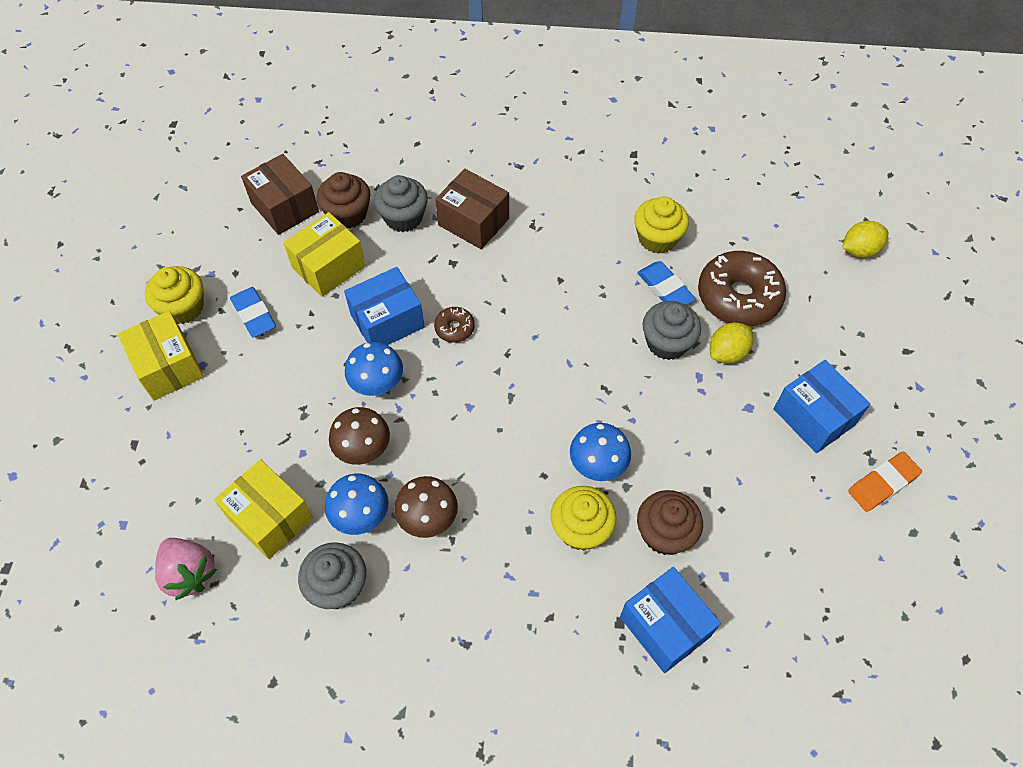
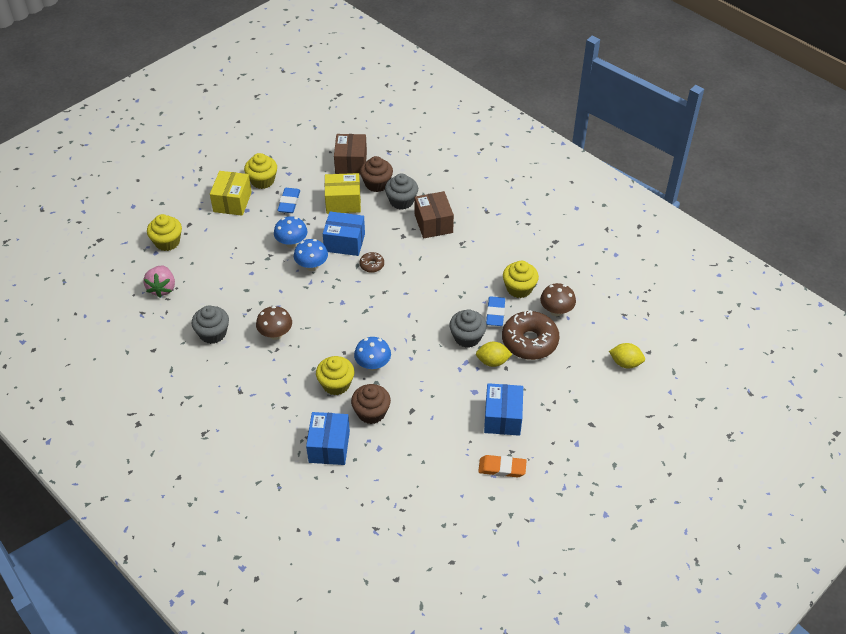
camera: 40 degrees right, 10 degrees down
yellow box [214,459,313,559] -> none
blue mushroom [325,474,389,535] -> blue mushroom moved to [274,216,308,248]
brown mushroom [329,407,390,465] -> brown mushroom moved to [540,283,576,316]
none -> yellow cupcake [147,214,182,251]

